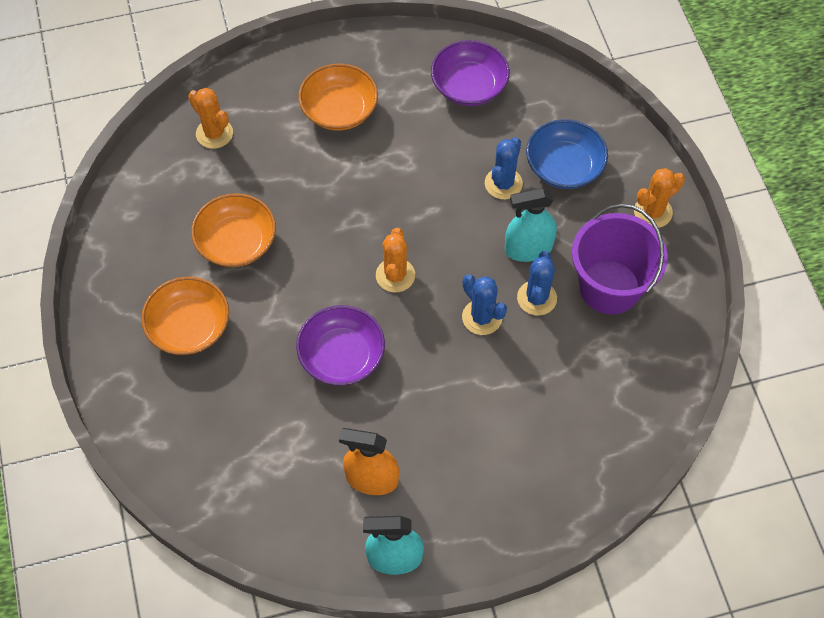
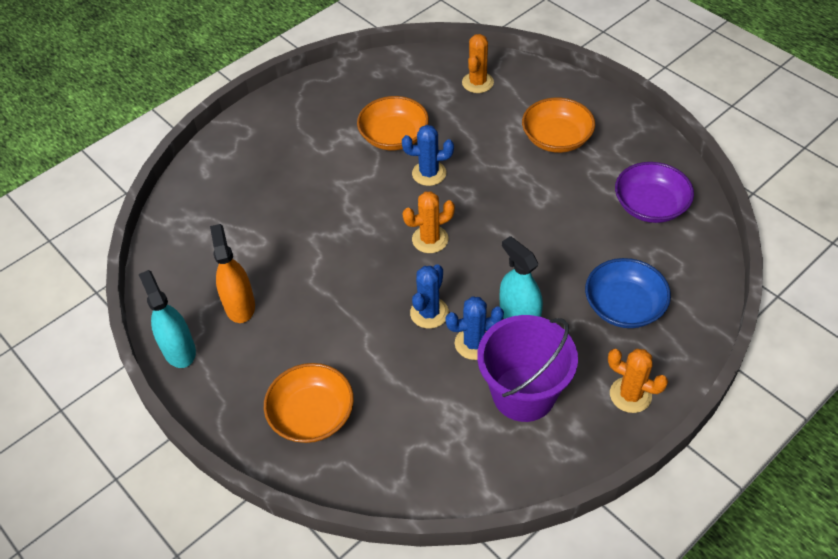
camera: 65 degrees right, 10 degrees down
orange bowl [141,277,229,355] -> orange bowl moved to [264,363,354,443]
purple bowl [296,305,385,386] -> none
blue cactus [485,137,523,199] -> blue cactus moved to [402,125,454,186]

